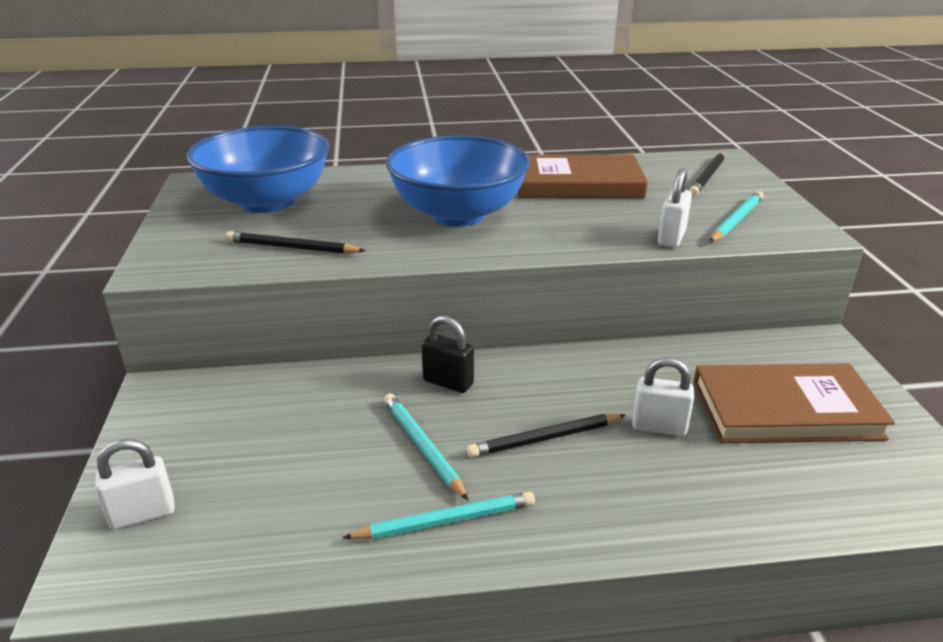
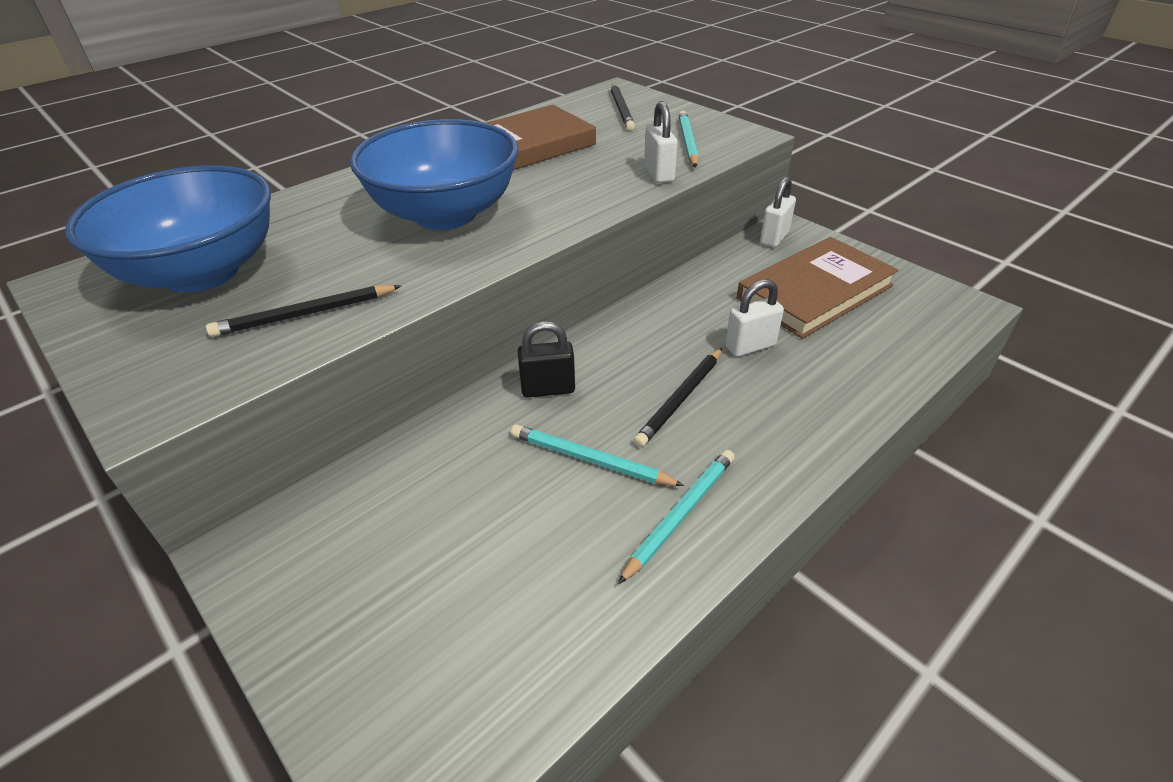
camera: 35 degrees left, 10 degrees up
white padlock [95,439,175,529] -> white padlock moved to [760,177,796,247]

